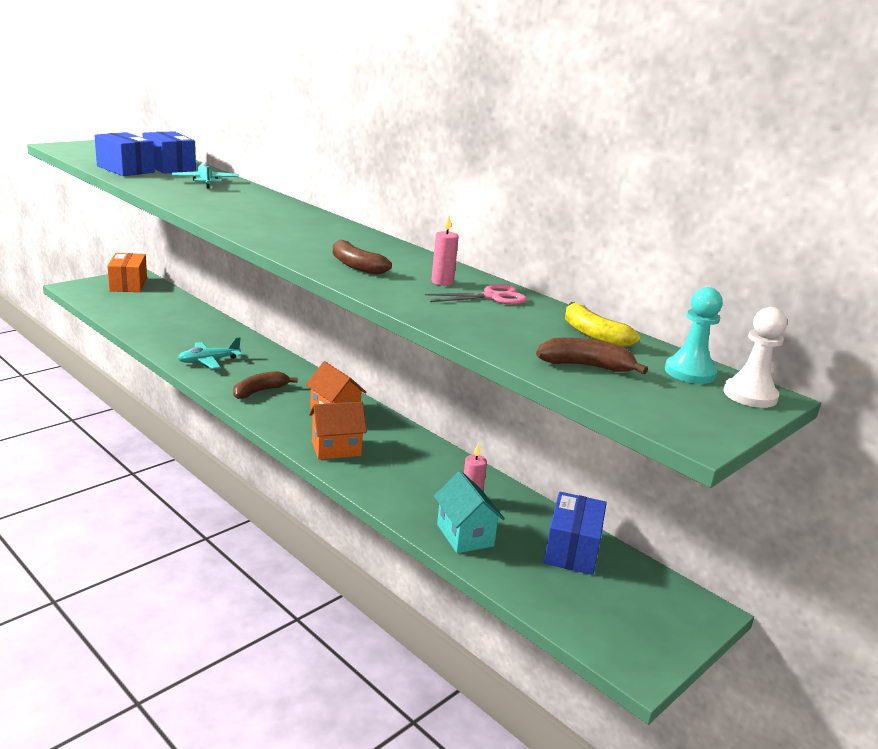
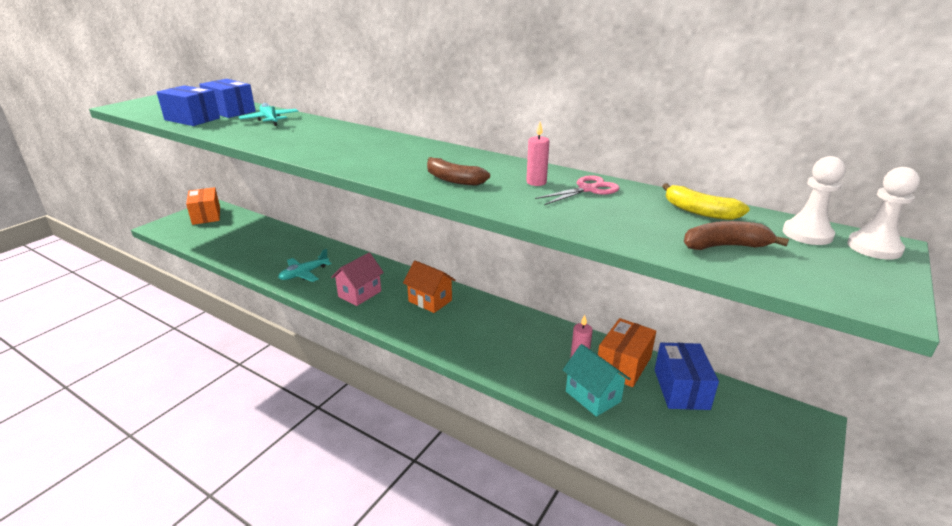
camera: 10 degrees left, 5 degrees up
brown banana [233,371,298,399] -> pink house [331,252,384,306]
orange house [309,401,367,459] -> none
turquoise pawn [665,287,723,384] -> white pawn [783,156,845,245]
none -> orange box [598,318,656,387]

